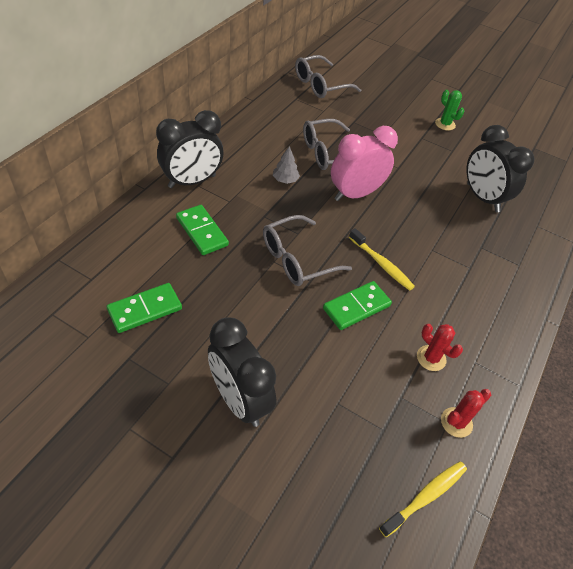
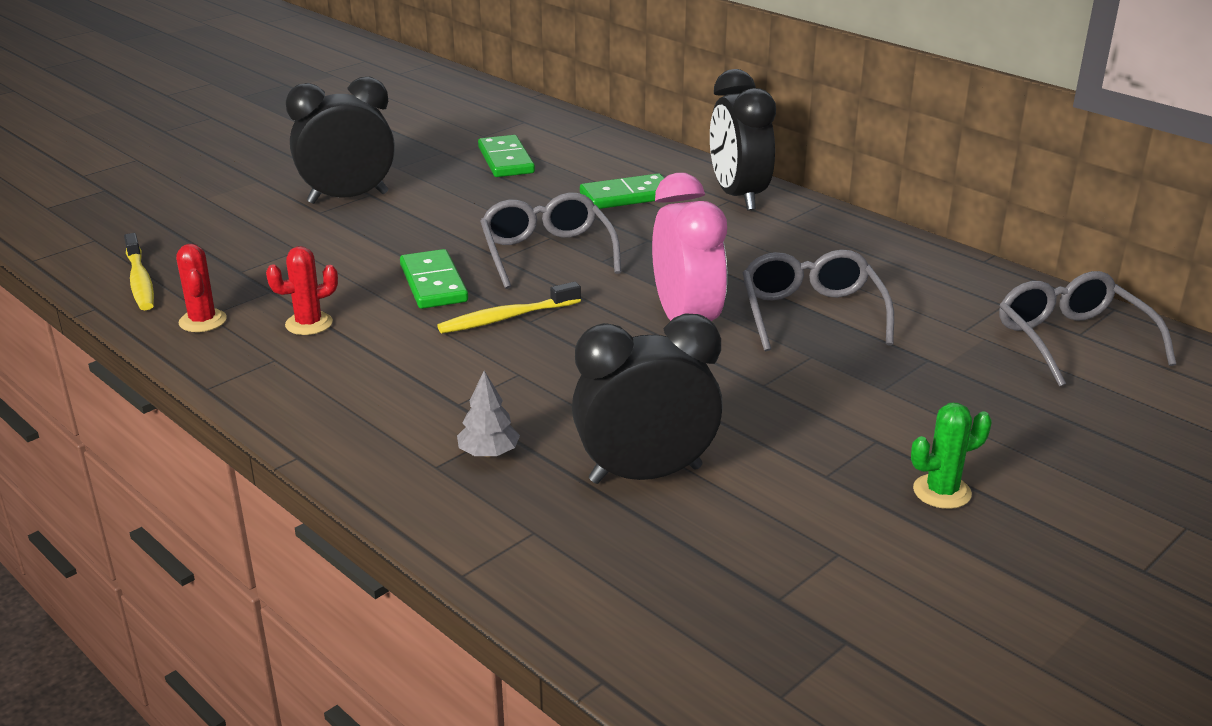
camera: 110 degrees right, 20 degrees down
grey tree [273,146,300,184] -> grey tree moved to [457,371,520,457]

